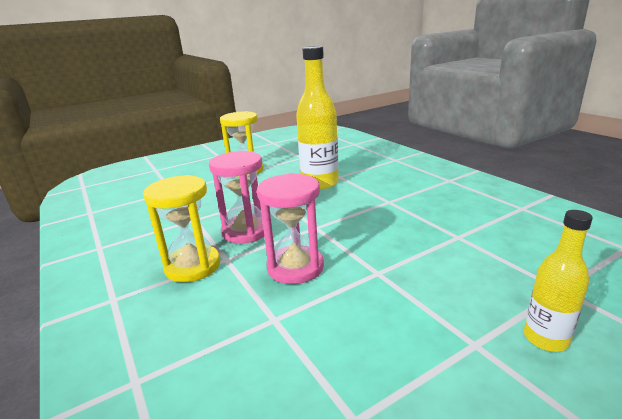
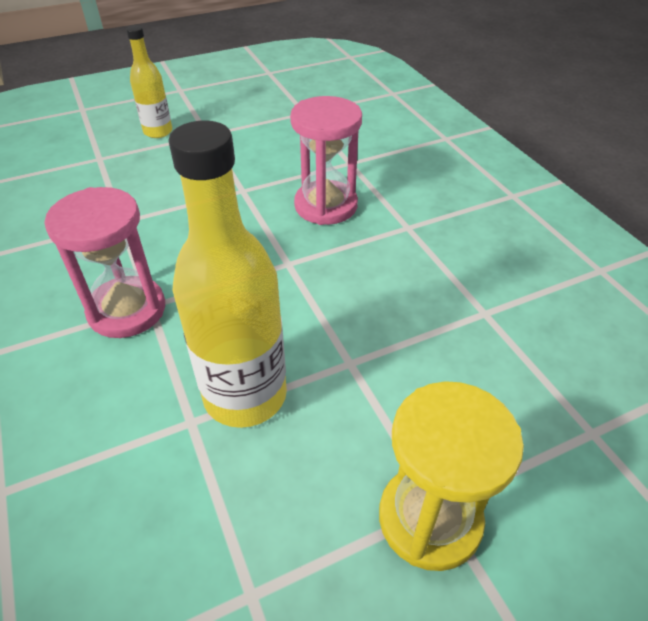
camera: 175 degrees left, 20 degrees up
yellow hourglass [143,175,220,282] -> none
pink hourglass [209,151,264,244] -> pink hourglass moved to [45,187,165,338]

